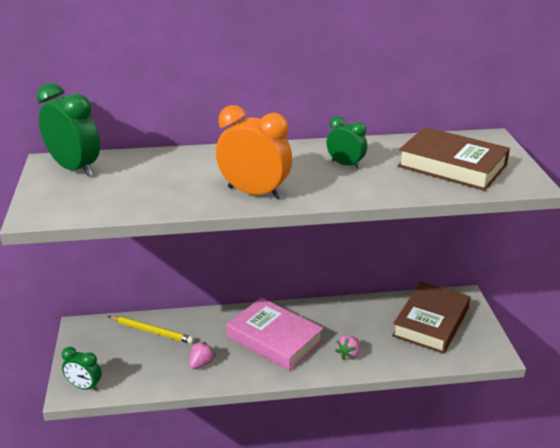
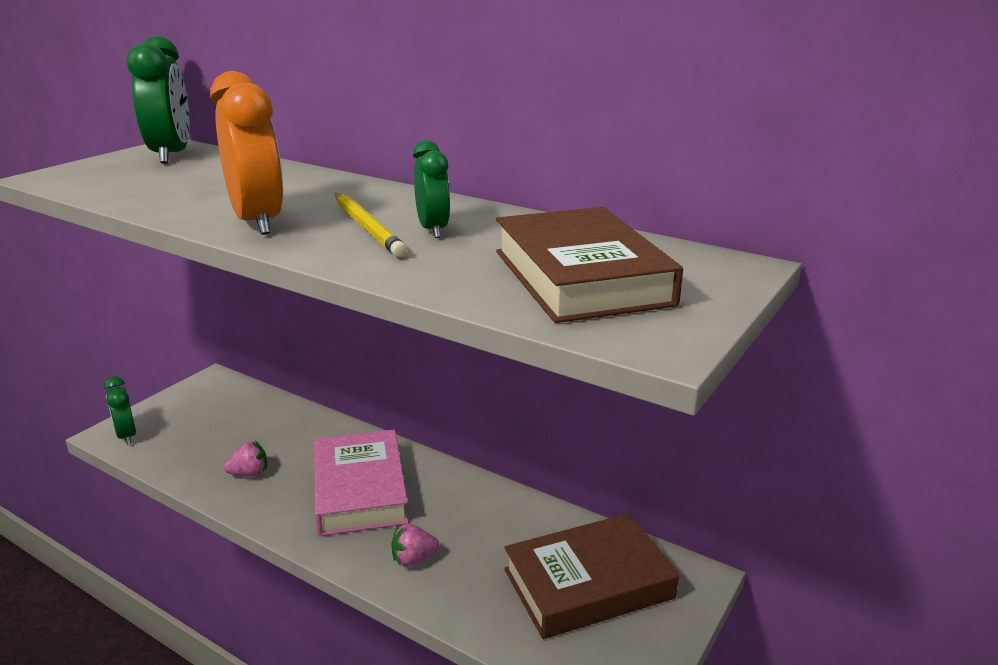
camera: 40 degrees right, 5 degrees down
yellow pencil [108,316,195,344] -> yellow pencil moved to [335,193,407,257]

